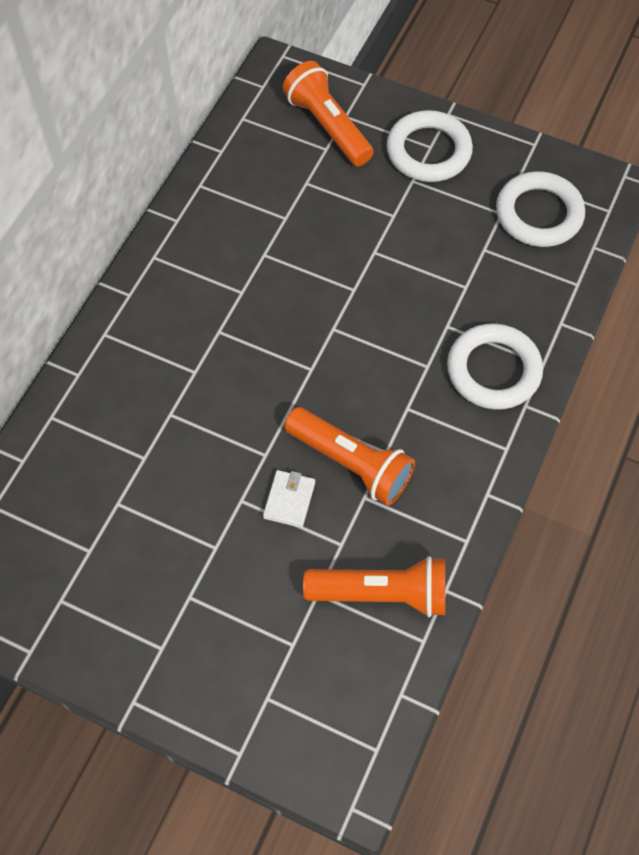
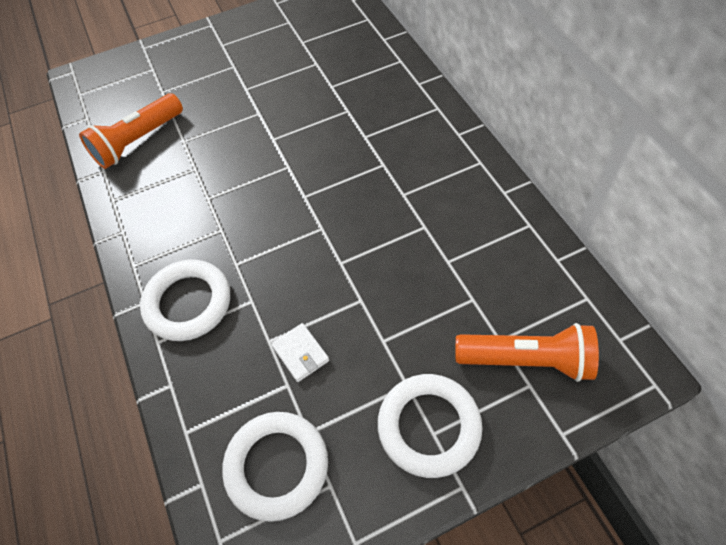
camera: 135 degrees right, 5 degrees down
white wallet [263,470,315,528] -> white wallet moved to [271,323,329,382]
orange flashlight [284,407,415,506] -> none

